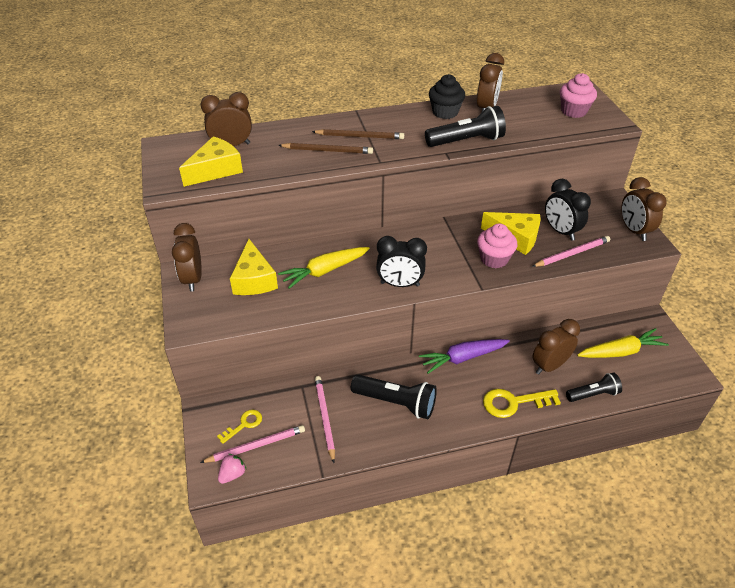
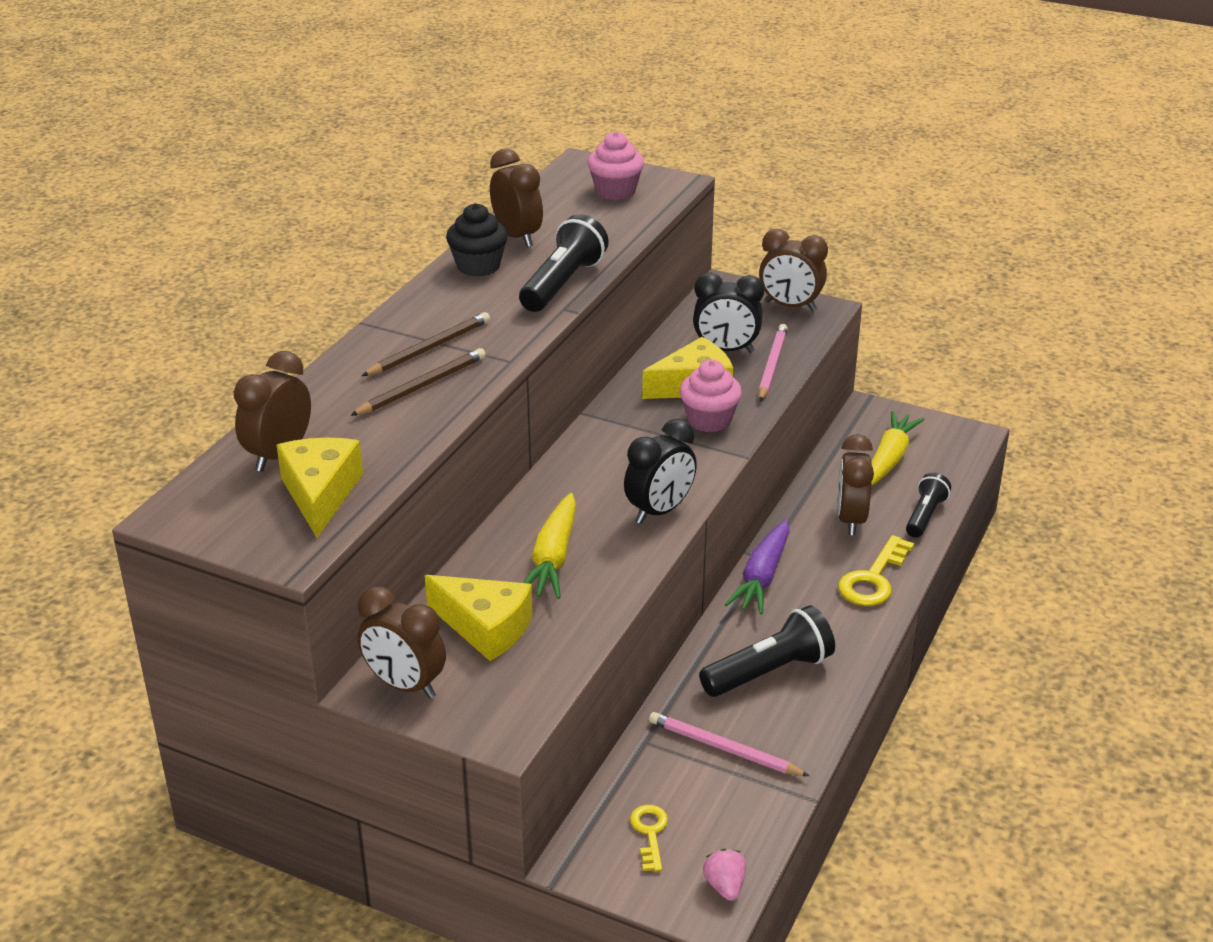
camera: 50 degrees left, 10 degrees down
pink pencil [200,425,305,463] -> none

